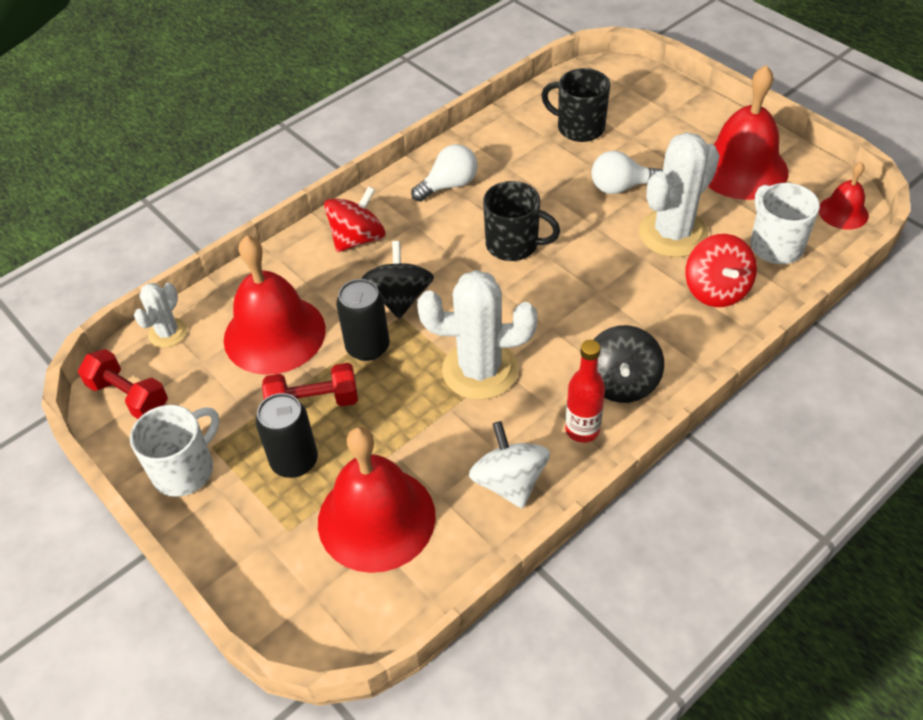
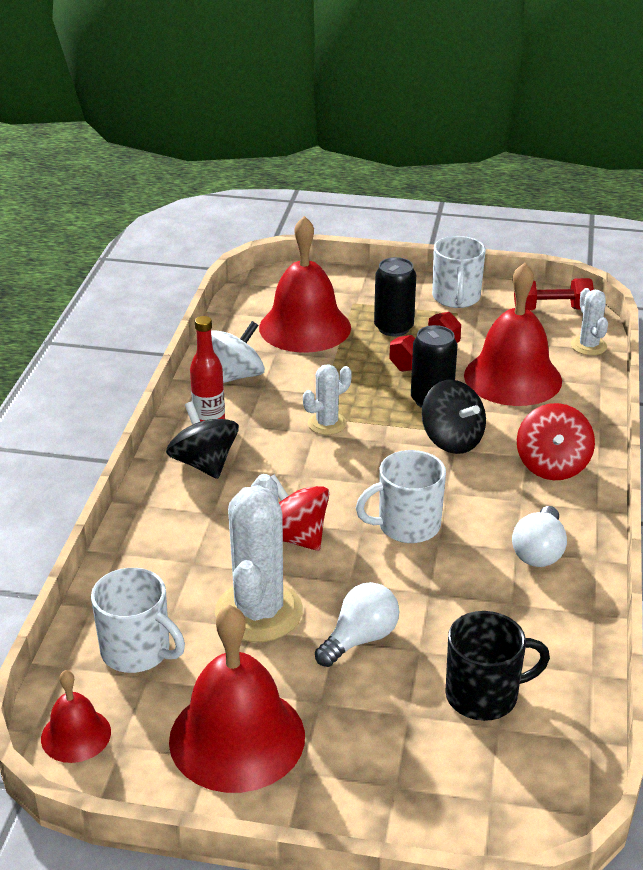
camera: 140 degrees right, 15 degrees down
white cactus [417,270,537,400] -> white cactus [303,364,352,435], size x0.53
white spinning top [469,421,550,509] -> white spinning top turned 75 degrees counterclockwise [211,321,265,383]
black mug [483,181,560,261] -> white mug [356,450,446,543]
red spinning top [685,234,757,307] -> red spinning top moved to [271,474,329,551]

